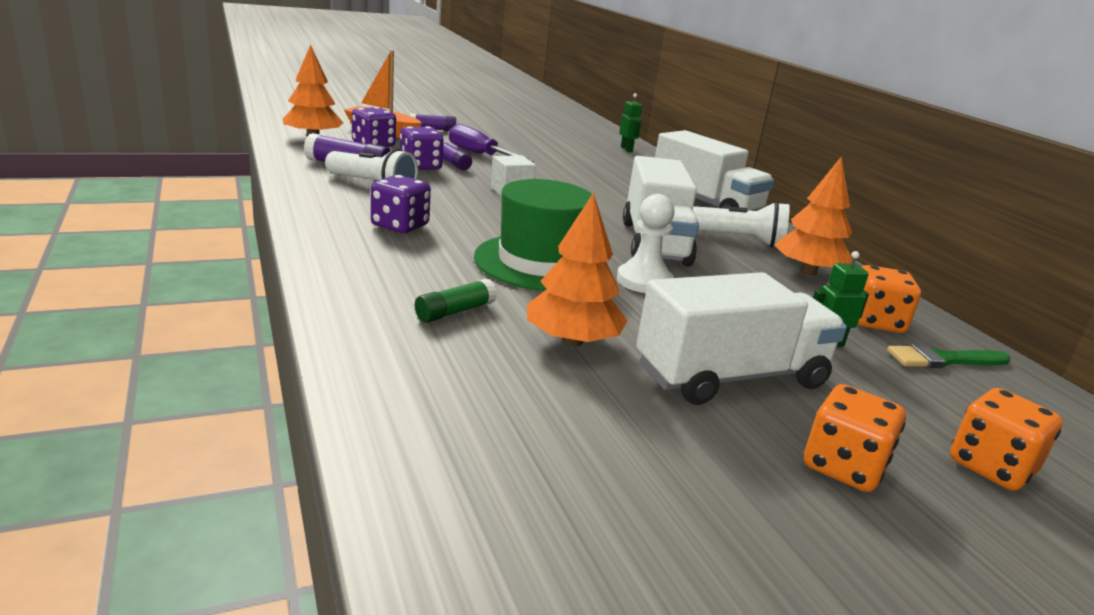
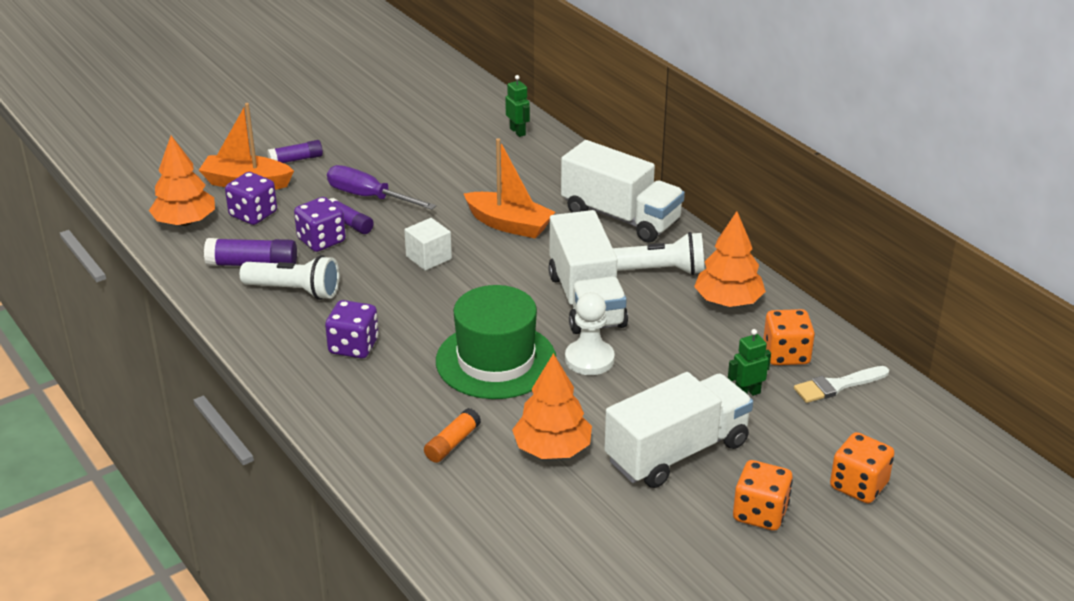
camera: 10 degrees left, 10 degrees up
green glue stick [415,279,497,323] -> orange glue stick [424,408,481,463]
green brush [887,344,1010,368] -> white brush [794,366,889,403]
none -> orange boat [464,138,555,238]

